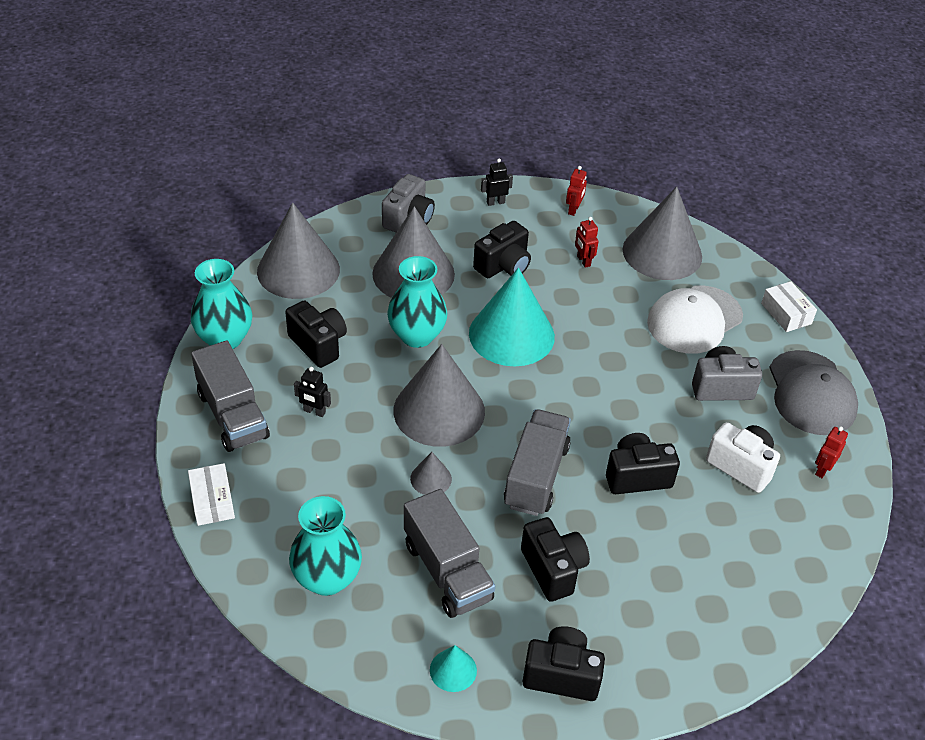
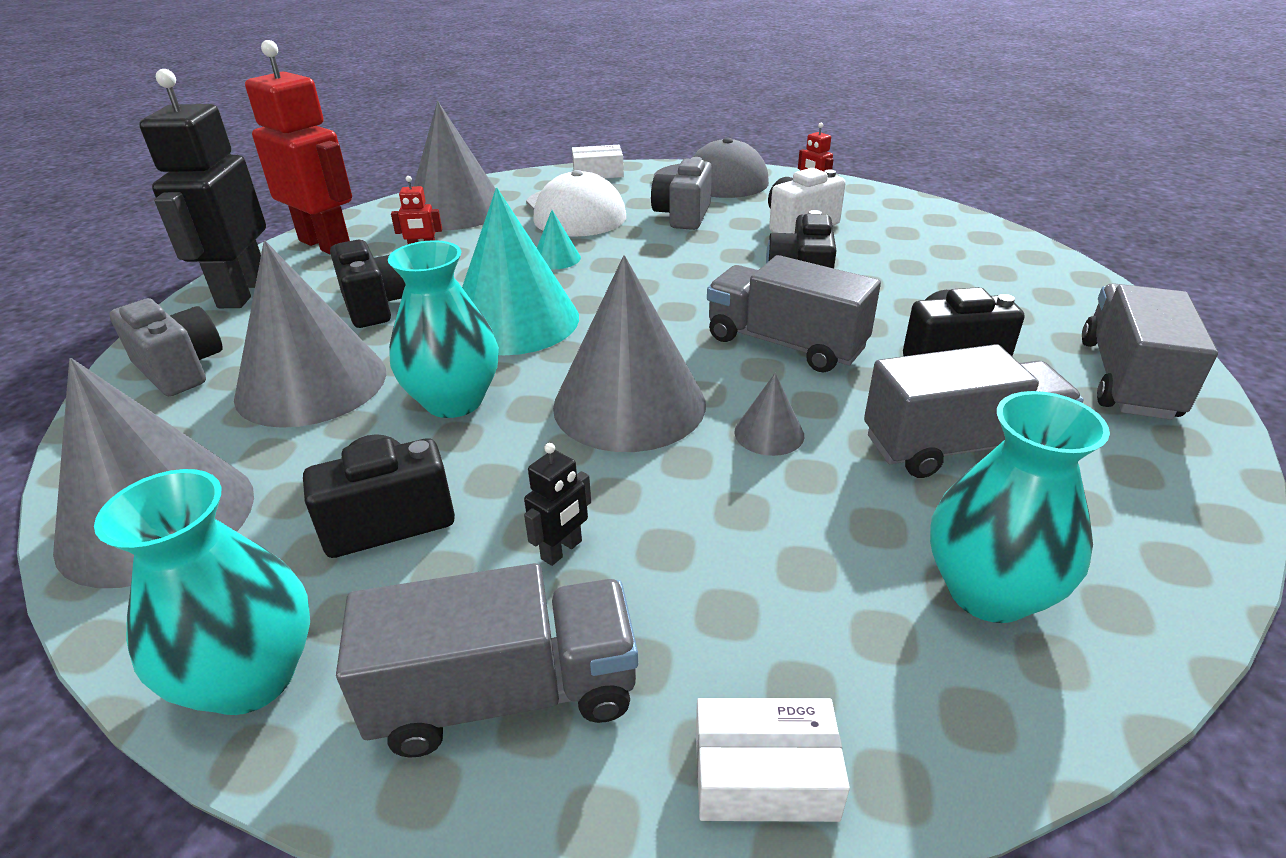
camera: 70 degrees left, 10 degrees down
turquoise cone [430,645,477,692] -> turquoise cone moved to [537,210,581,269]
black robot [481,158,513,206] -> black robot [139,69,266,308], size x2.45
black camera [523,626,605,701] -> grey truck [1082,283,1218,420]
red robot [566,166,587,216] -> red robot [245,40,352,255], size x2.45

